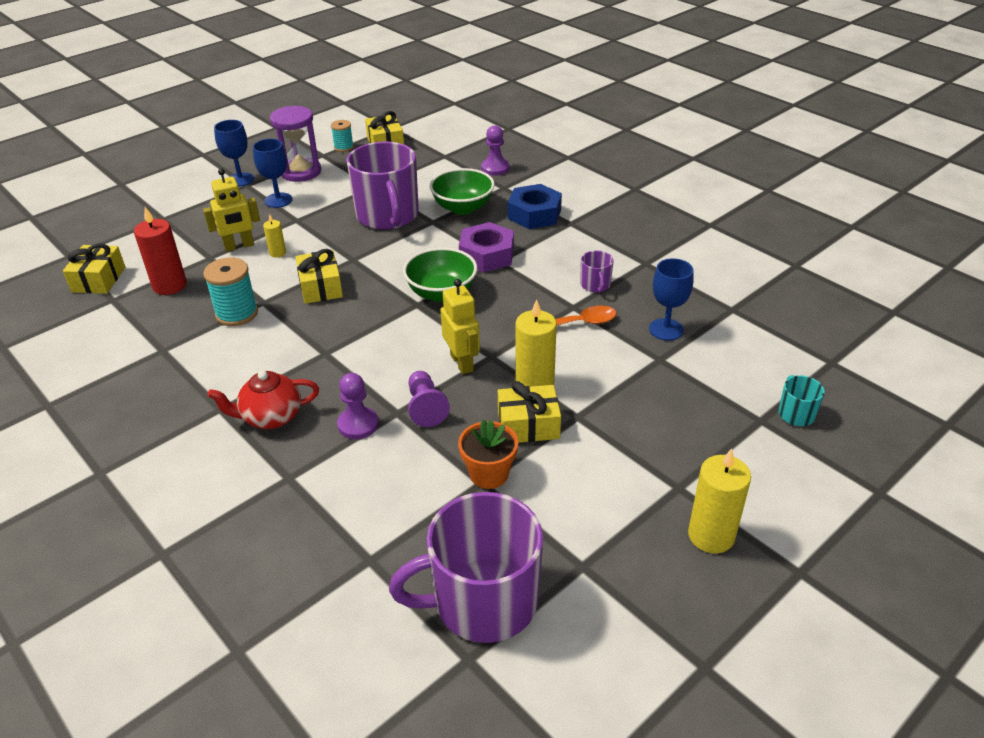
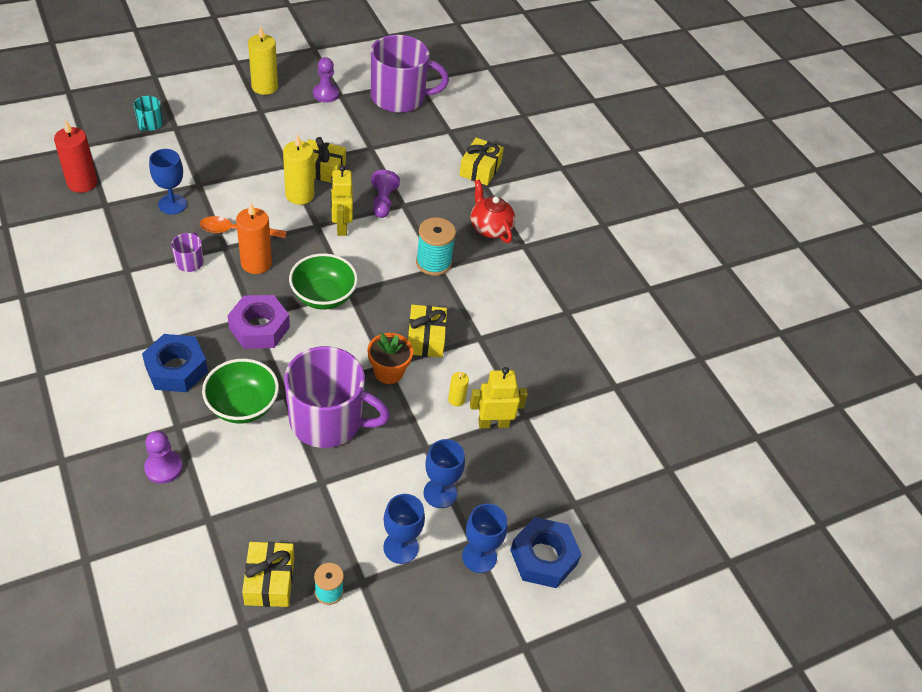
camera: 170 degrees left, 10 degrees up
yellow gift [63,243,125,294] -> yellow gift moved to [459,138,504,186]
red candle [134,207,187,295] -> red candle moved to [54,120,97,193]
turquoise spool [203,257,258,326] -> turquoise spool moved to [416,217,456,276]
red teapot [207,370,319,429] -> red teapot turned 120 degrees counterclockwise [471,179,515,243]
purple hourglass [270,106,321,182] -> blue goblet [383,494,425,564]
purple pawn [337,373,378,439] -> purple pawn moved to [313,57,339,103]
purple mug [346,142,419,230] -> purple mug turned 105 degrees clockwise [284,346,390,448]
orange flower pot [458,420,518,489] -> orange flower pot moved to [368,333,413,384]
none -> orange candle [236,203,272,274]
none -> blue nut [510,517,582,588]

